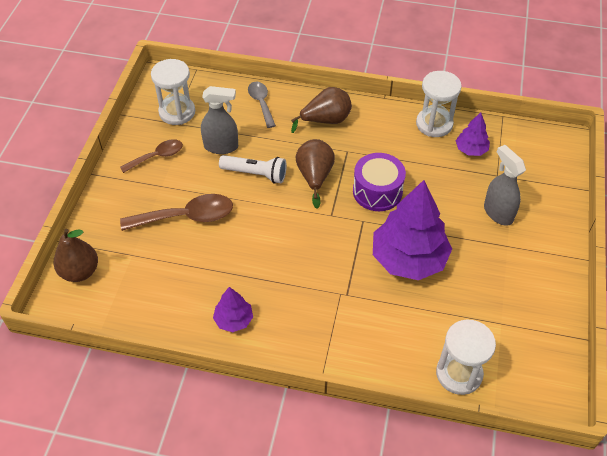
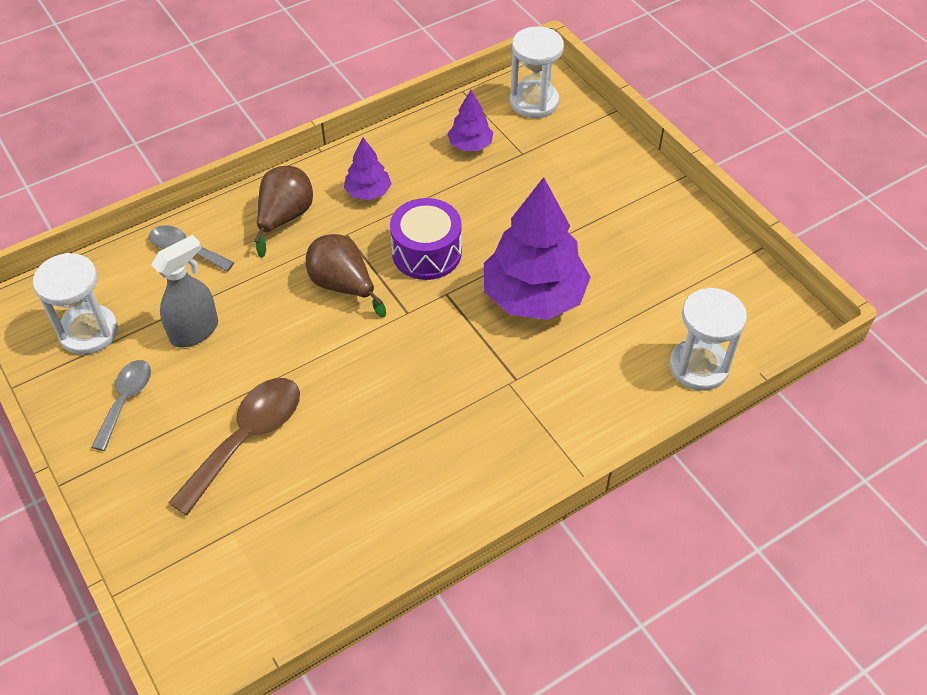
camera: 45 degrees left, 0 degrees up
brown pear [54,229,98,282] -> none
brown spoon [120,139,183,173] -> grey spoon [91,360,151,451]
purple tree [213,287,253,332] -> purple tree moved to [344,137,392,200]
white flashlight [219,155,287,183] -> none
white hourglass [416,71,462,137] -> white hourglass moved to [510,26,564,118]
grey spray bottle [484,145,526,226] -> none

